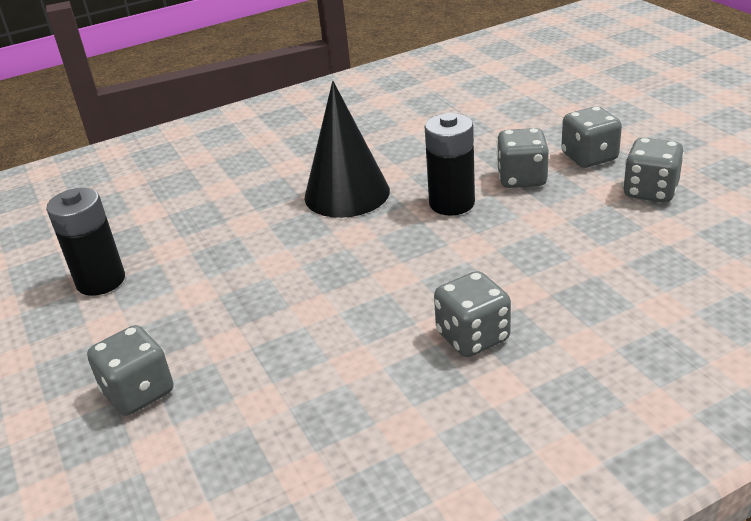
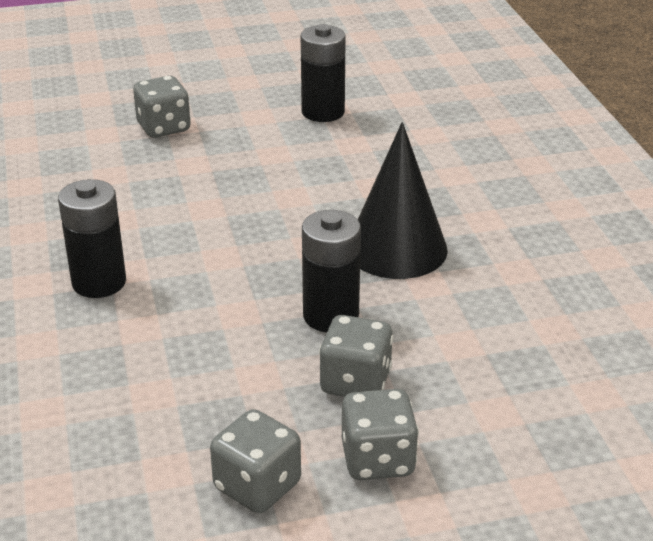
camera: 100 degrees right, 0 degrees up
grey dice [434,271,511,357] -> black battery [58,179,126,298]

